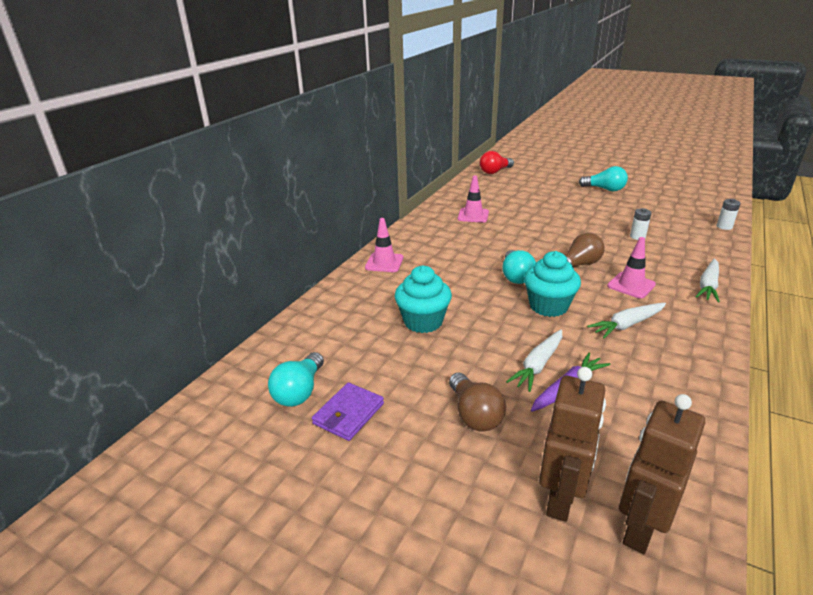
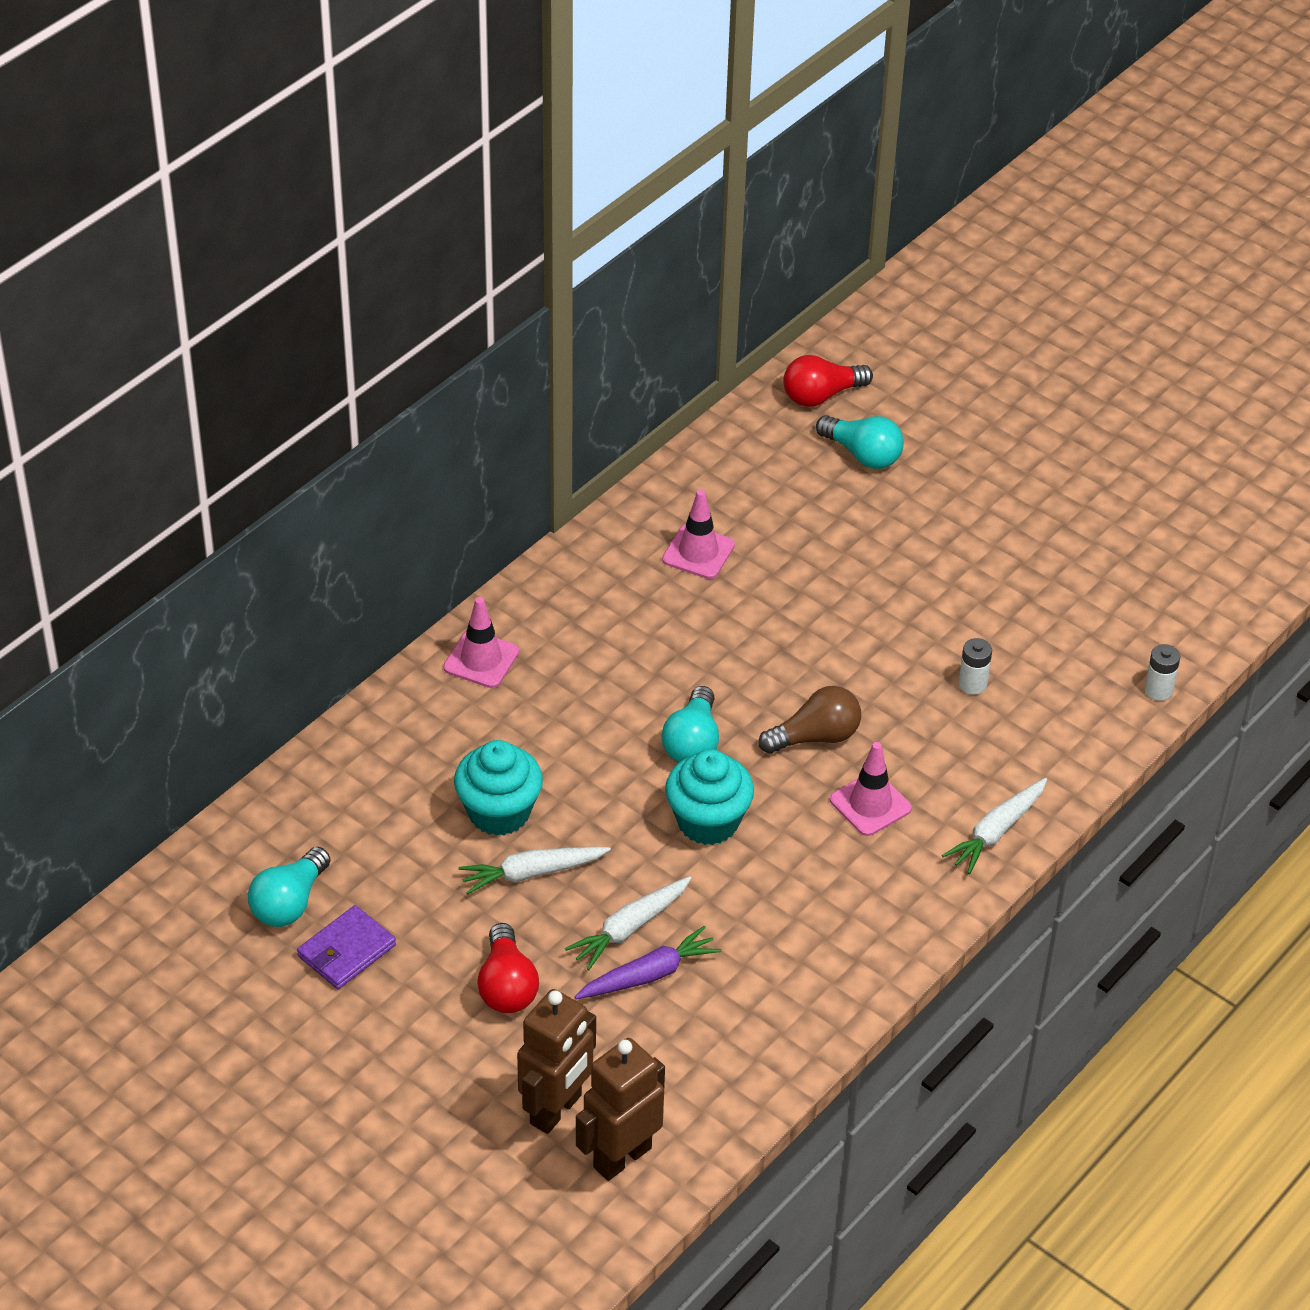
camera: 10 degrees right, 15 degrees up
brown light bulb [449,373,506,432] -> red light bulb [477,923,539,1013]
turquoise light bulb [579,166,628,191] -> turquoise light bulb moved to [816,415,904,469]
white carrot [587,303,666,338] -> white carrot moved to [459,847,611,894]

